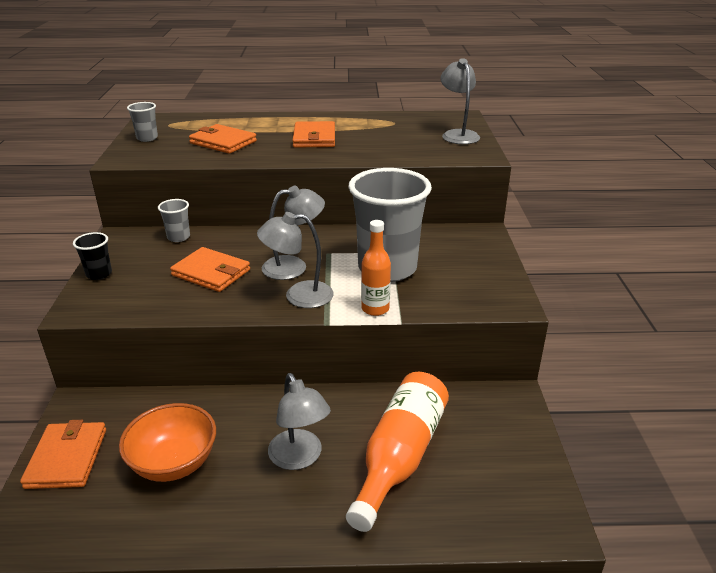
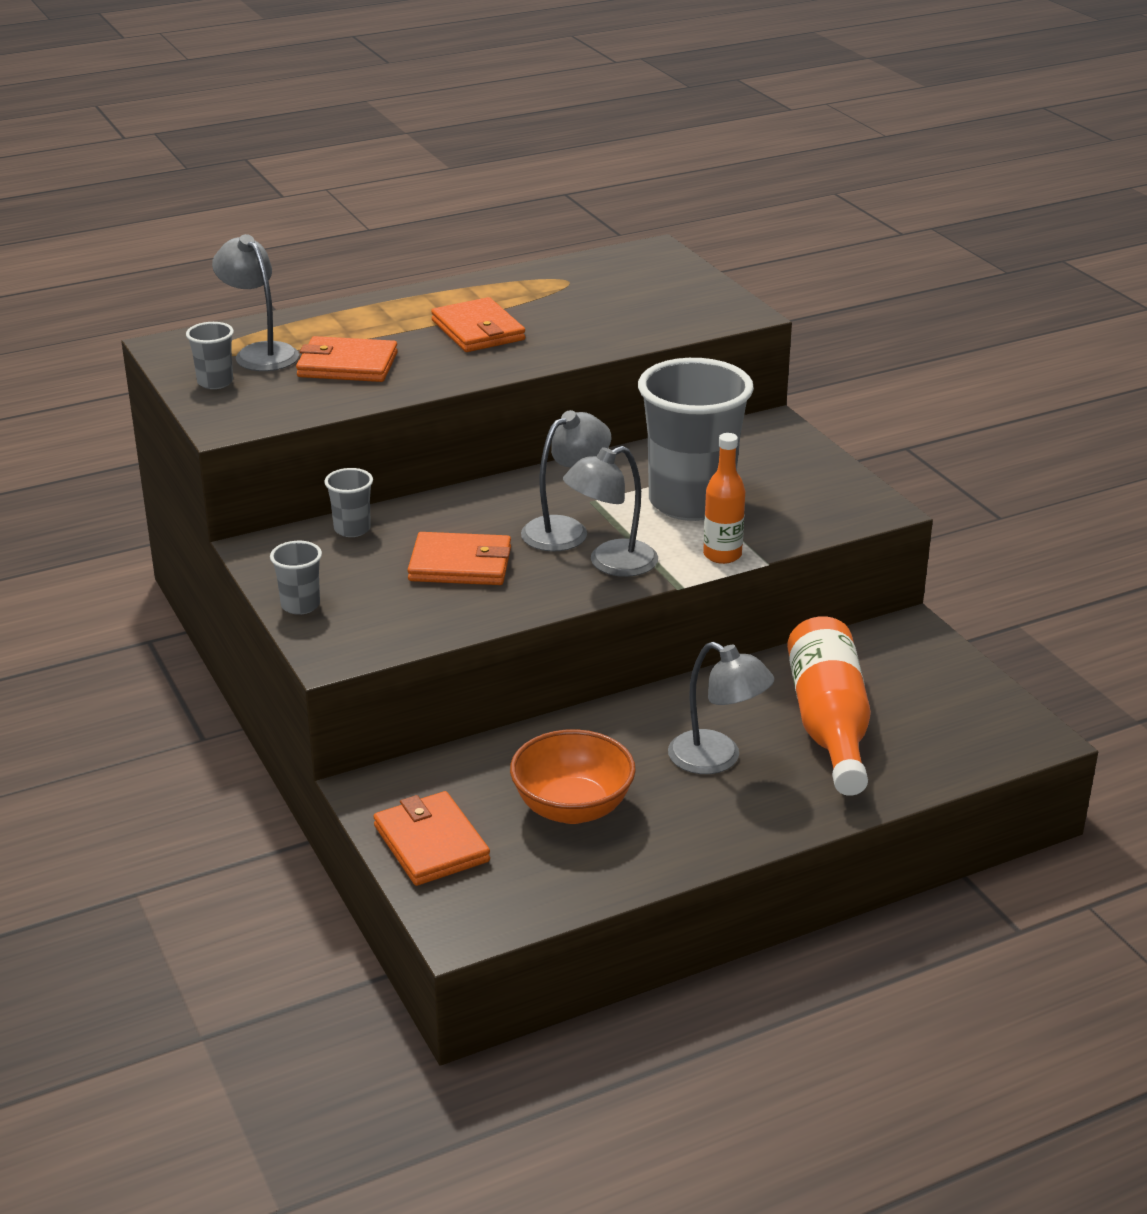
camera: 25 degrees left, 0 degrees up
black cup [73,232,112,280] -> grey cup [270,541,322,615]
grey lamp [440,58,480,144] -> grey lamp moved to [212,234,299,371]

